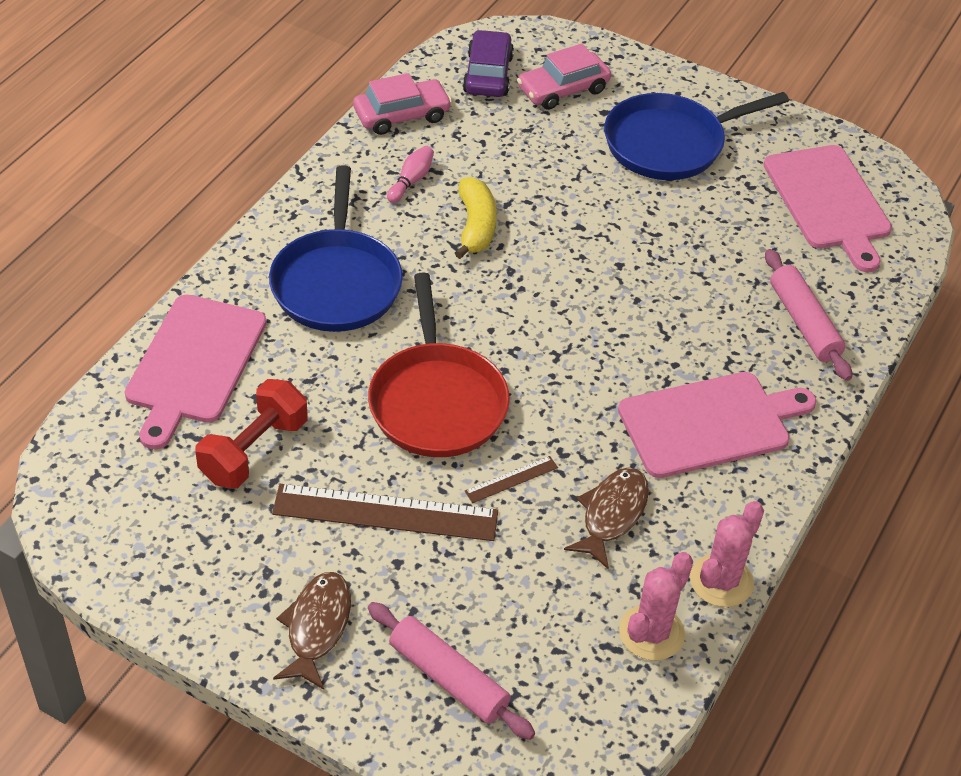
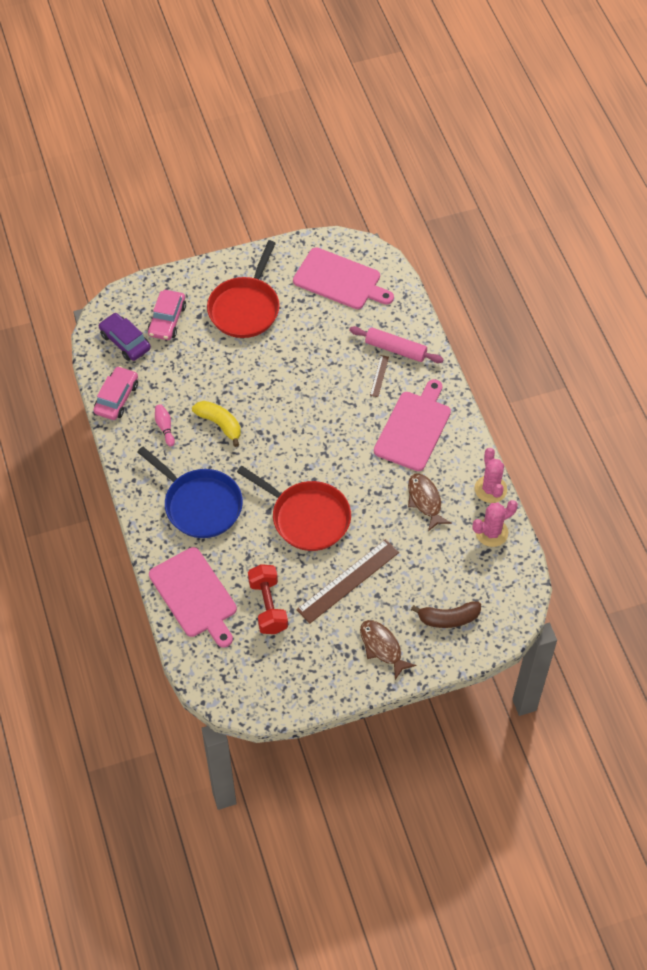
camera: 45 degrees left, 10 degrees up
pink rolling pin [368,602,535,740] -> brown banana [411,601,481,628]
brown ruler [464,456,558,503] -> brown ruler moved to [370,355,389,397]
blue pan [604,92,789,180] -> red pan [207,241,280,338]
pink cactus [619,552,693,660] -> pink cactus turned 75 degrees clockwise [472,500,518,547]

